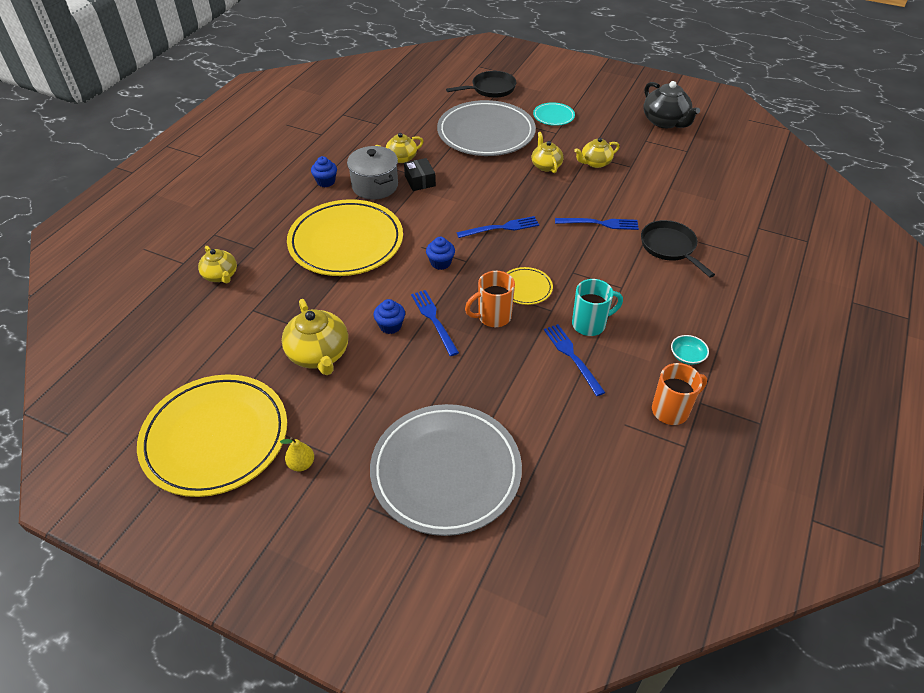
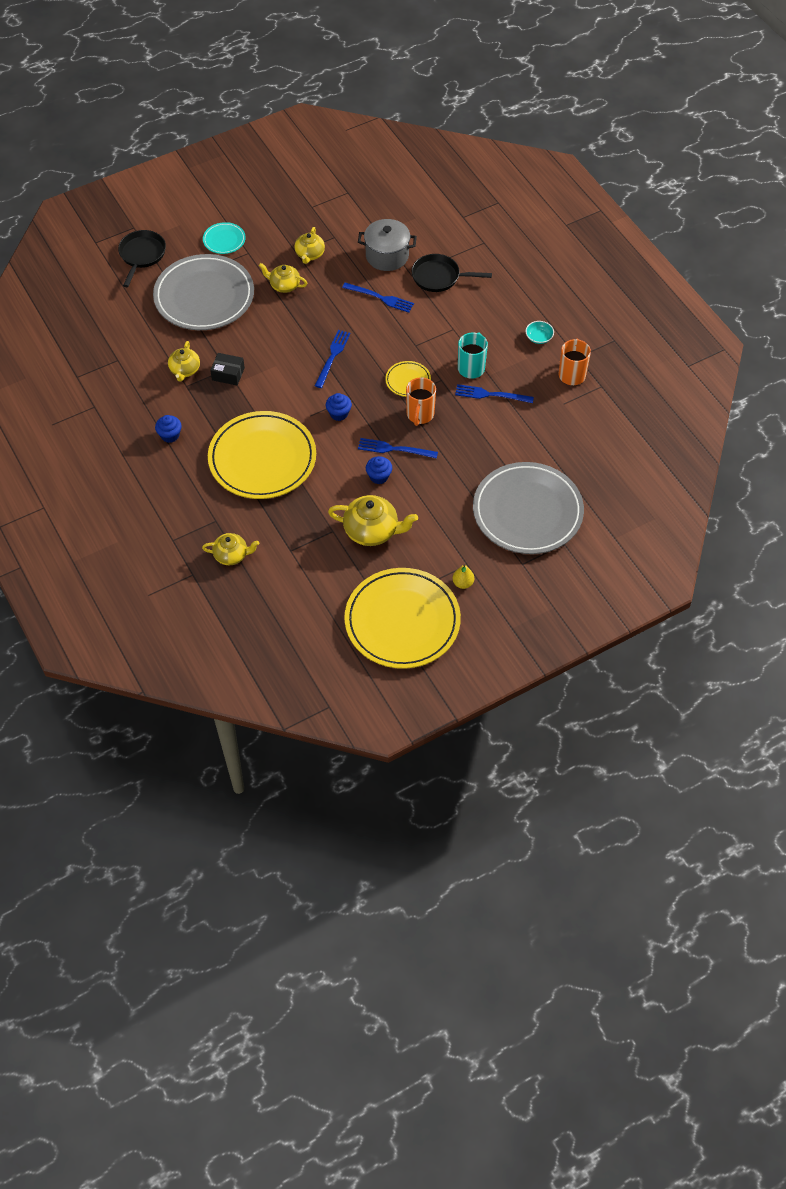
camera: 55 degrees left, 10 degrees up
grey pot [347,146,398,199] -> grey pot moved to [358,219,417,271]
blue fork [555,218,639,230] -> blue fork turned 75 degrees clockwise [342,282,414,313]
black teapot [643,81,700,128] -> none

